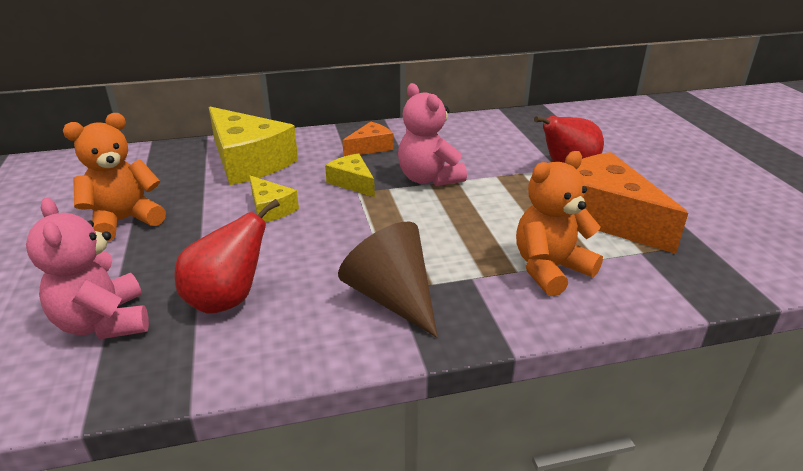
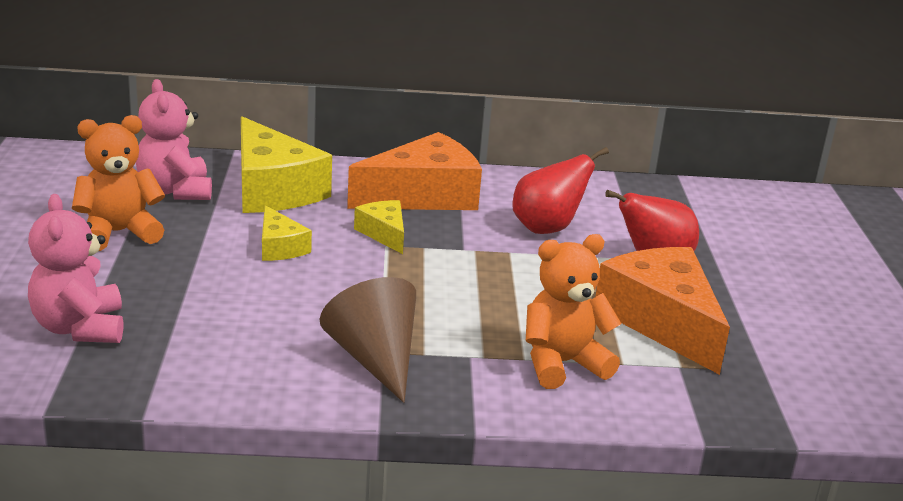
camera: 10 degrees right, 5 degrees down
red pear [174,199,280,314] -> red pear moved to [513,147,609,234]
orange cheese [343,122,394,157] -> orange cheese [347,132,482,210], size x2.00
pink teddy bear [398,83,467,186] -> pink teddy bear moved to [136,79,212,200]

